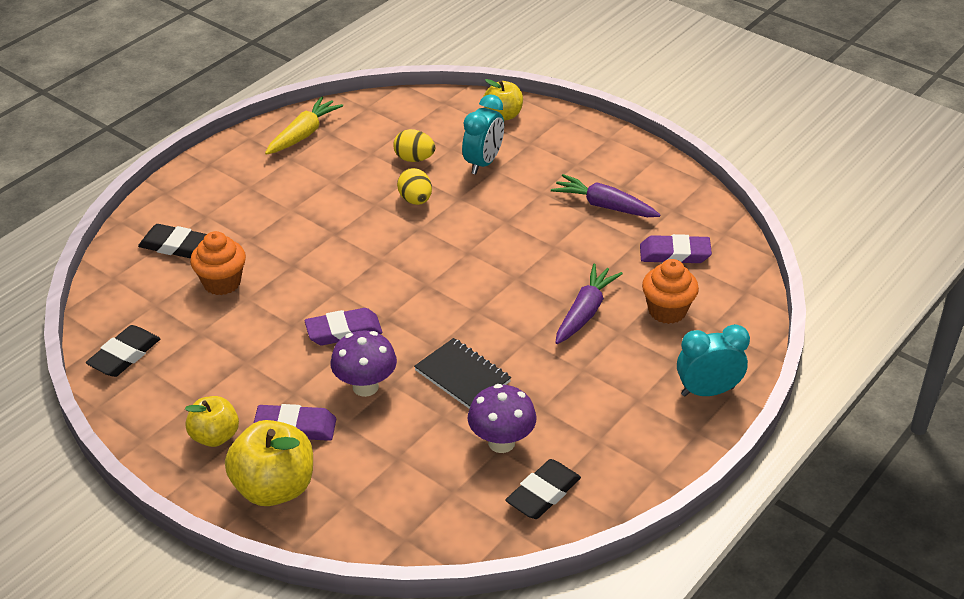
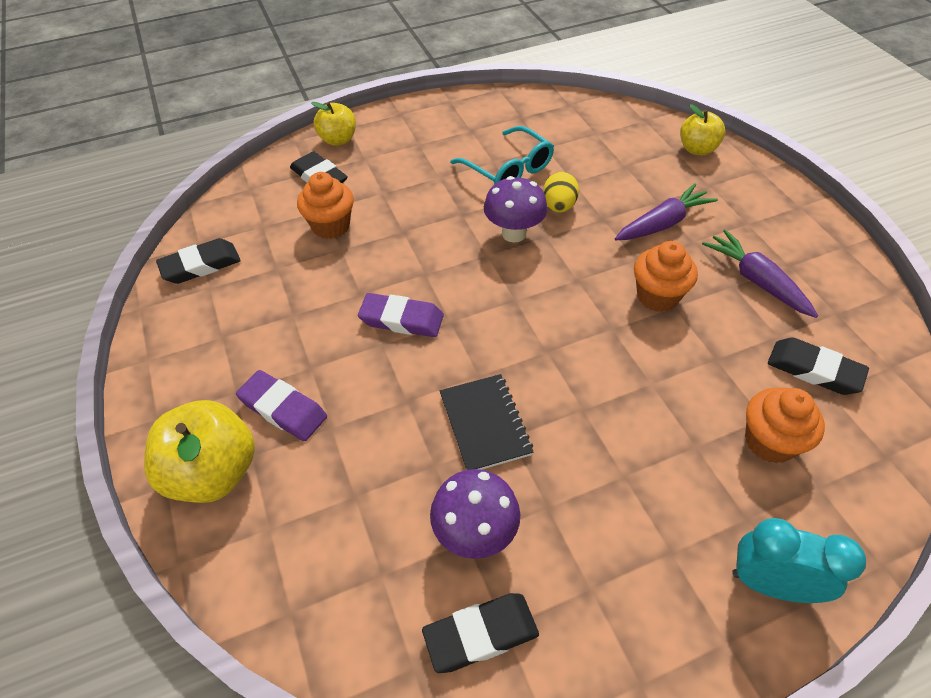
camera: 30 degrees right, 10 degrees up
yellow apple [185,396,239,447] -> yellow apple moved to [311,102,356,146]
yellow carrot [265,97,343,155] -> none
purple mushroom [331,330,397,397] -> purple mushroom moved to [484,176,548,242]
yellow egg [393,129,435,162] -> none
turquoise clock [462,95,504,174] -> none
purple carrot [555,264,623,344] -> purple carrot moved to [615,183,718,240]
purple eraser [640,234,712,263] -> black eraser [768,337,869,395]
none -> turquoise glasses [450,126,554,185]
none -> orange cupcake [634,241,698,312]

